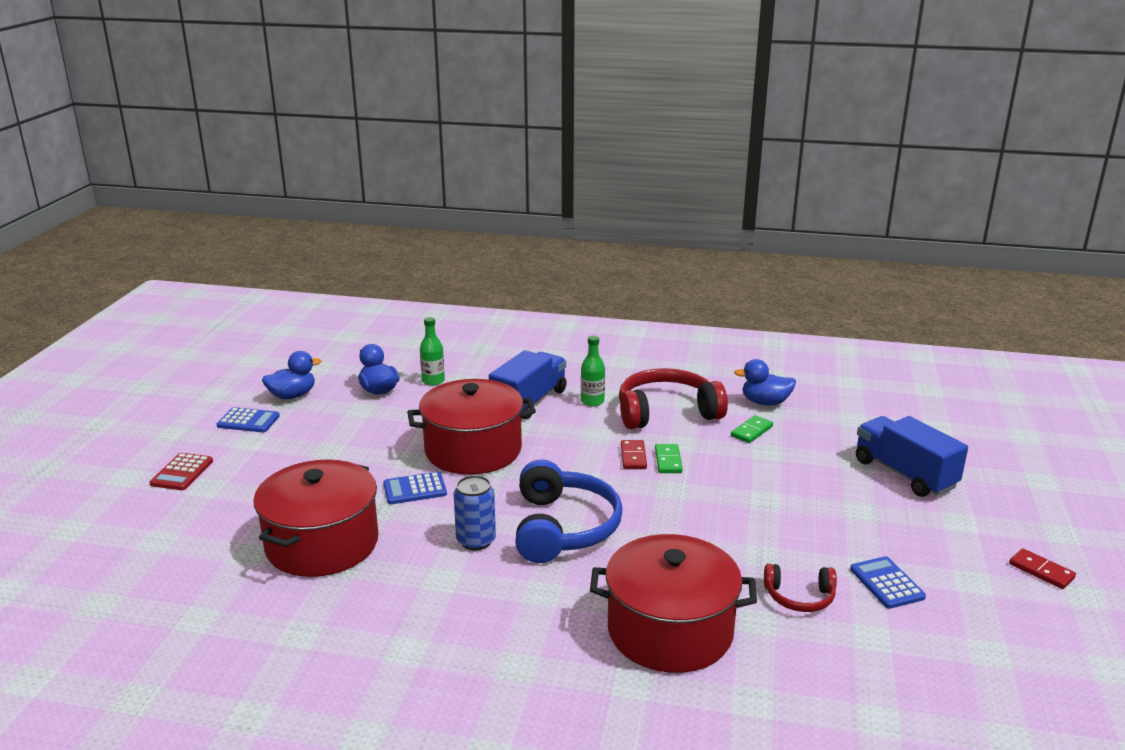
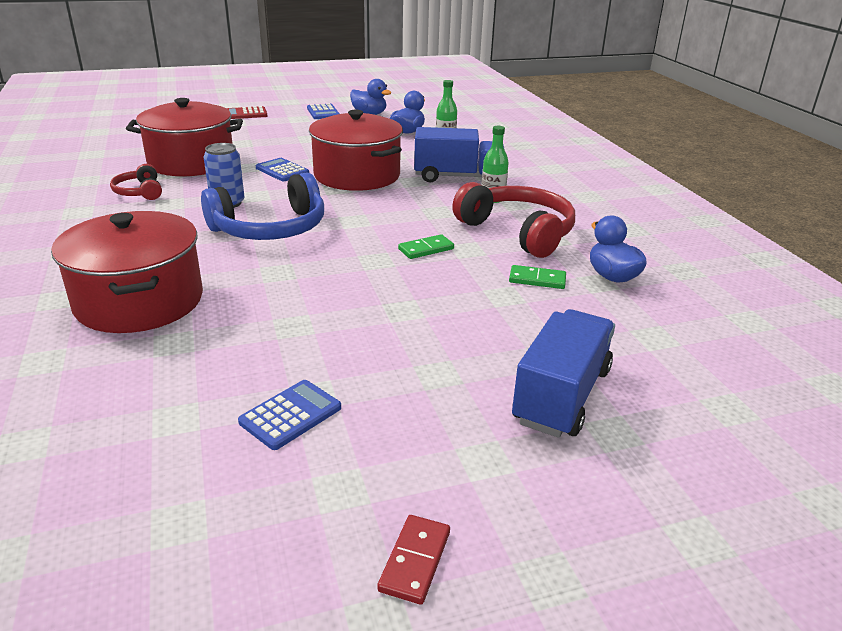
camera: 60 degrees right, 5 degrees up
red domino [621,440,647,469] -> none
red headphones [764,564,837,612] -> red headphones moved to [110,164,162,200]

